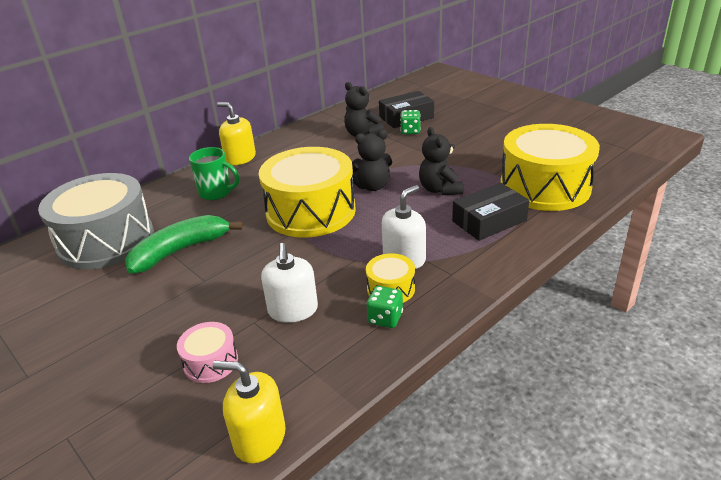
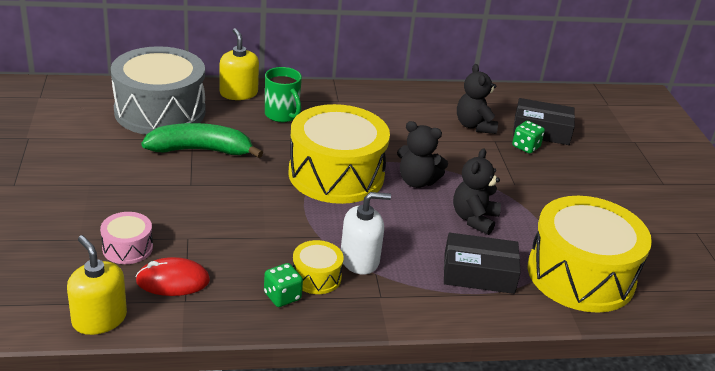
camera: 30 degrees right, 0 degrees up
yellow soap dispenser [217,102,256,165] -> yellow soap dispenser moved to [220,28,259,100]
white soap dispenser [261,243,318,323] -> none
none -> red mouse [136,257,210,296]

